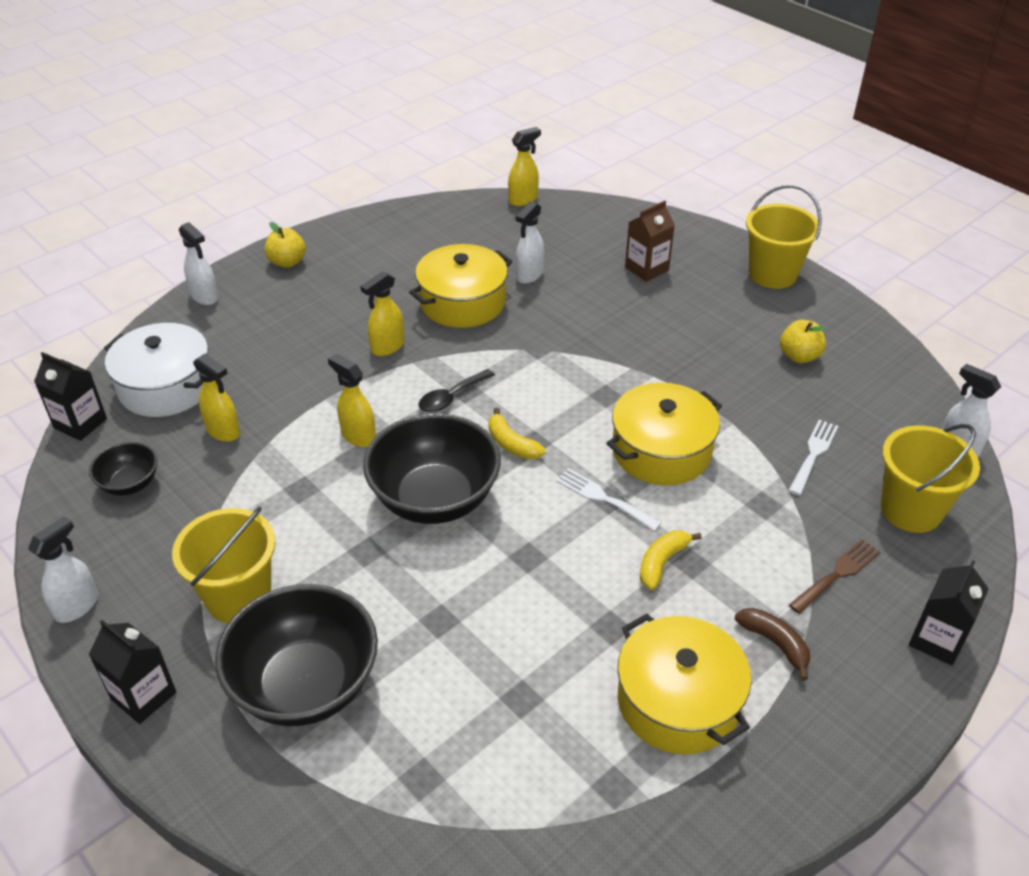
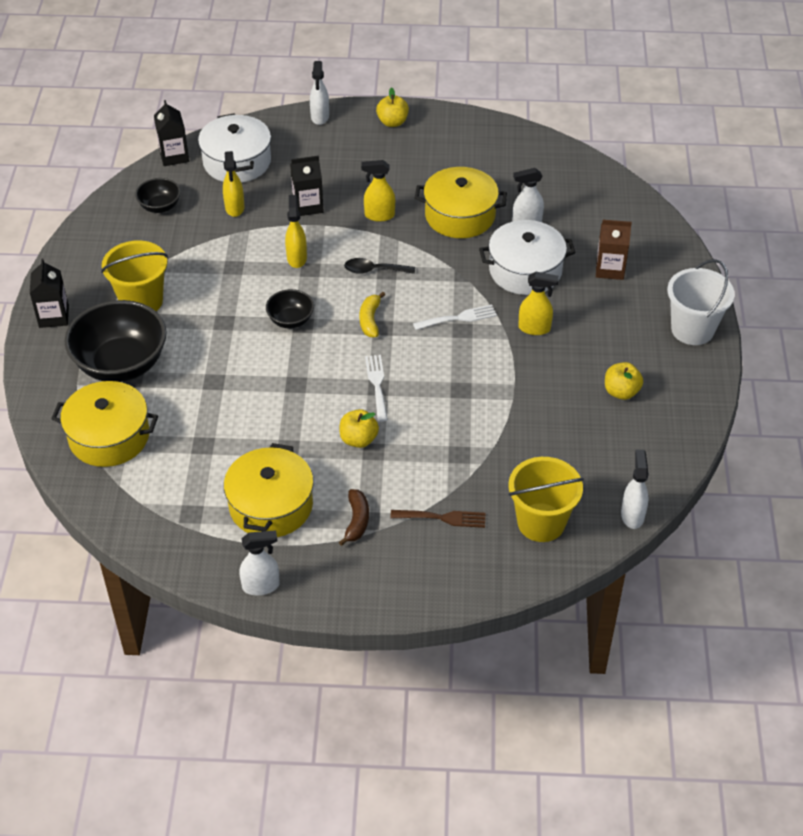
camera: 45 degrees right, 5 degrees up
white spray bottle [28,516,98,623] -> white spray bottle moved to [239,530,279,595]
black bowl [363,413,501,524] -> black bowl [266,289,314,328], size x0.50
yellow spray bottle [508,127,541,206] -> yellow spray bottle moved to [518,272,559,335]
yellow pot [607,383,722,485] -> yellow pot moved to [51,381,158,467]
yellow banana [640,530,702,590] -> yellow apple [339,409,379,448]
yellow bucket [746,185,822,289] -> white bucket [667,259,735,345]
white fork [788,420,838,496] -> white fork moved to [413,304,497,330]
black carton [909,560,989,666] -> black carton moved to [290,156,324,216]
none -> white pot [479,220,576,295]

